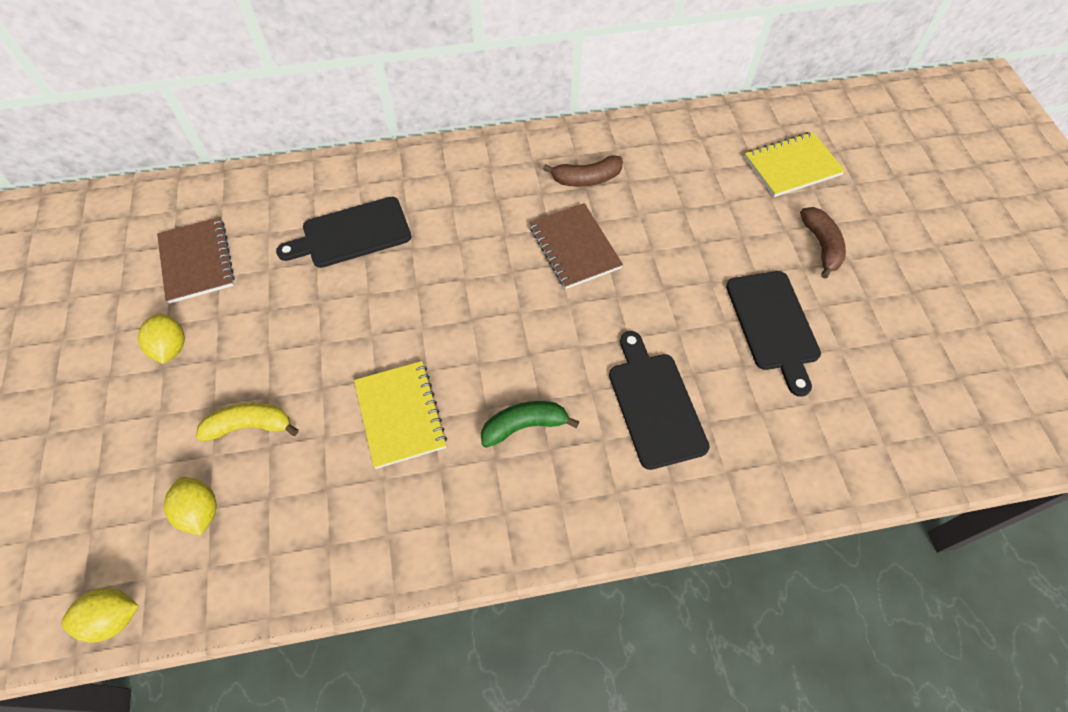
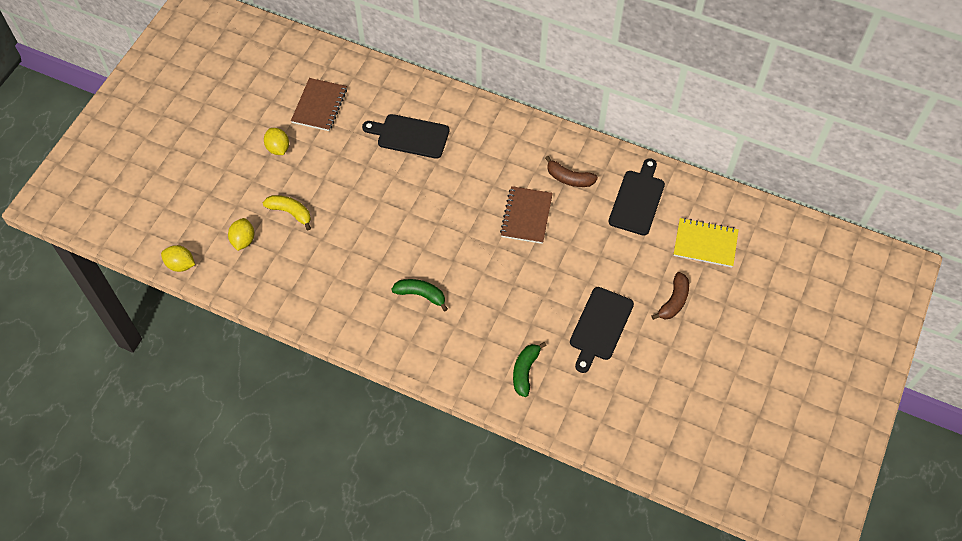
camera: 35 degrees right, 0 degrees up
yellow lemon [138,314,185,364] -> yellow lemon turned 45 degrees counterclockwise [264,128,289,155]
yellow notebook [354,361,447,469] -> none
black cutting board [609,331,710,470] -> black cutting board moved to [609,158,665,235]
none -> green banana [513,342,547,397]

